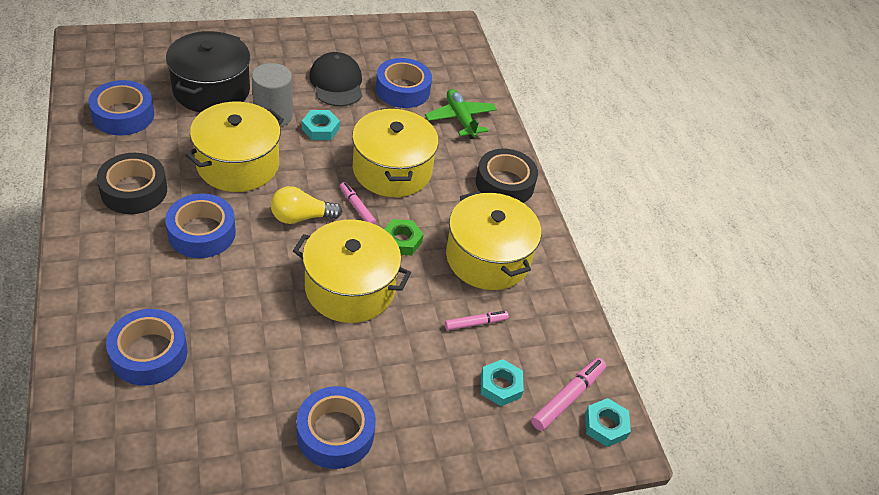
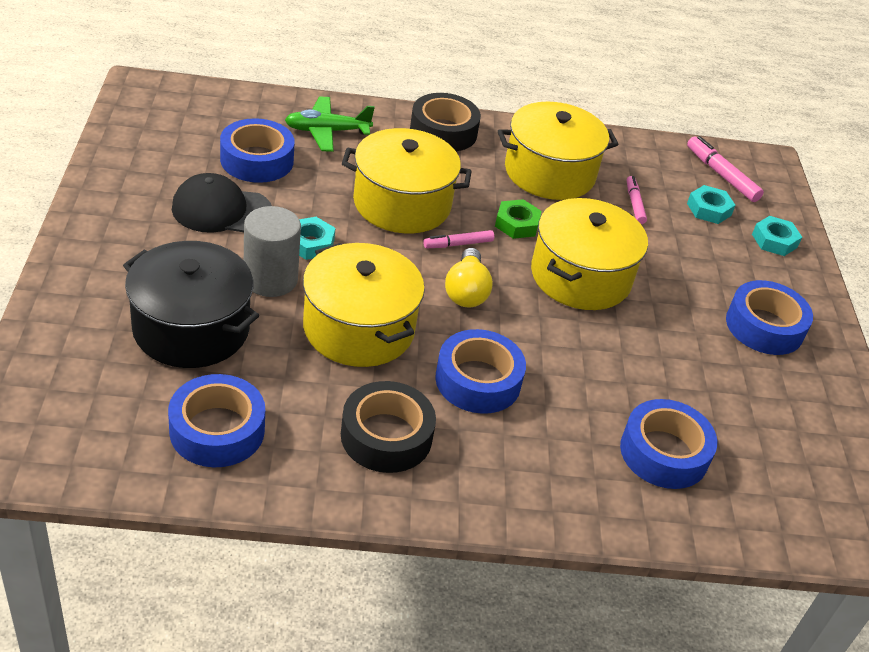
camera: 75 degrees left, 5 degrees down
turquoise nut [585,398,631,447] -> turquoise nut moved to [752,216,802,256]

